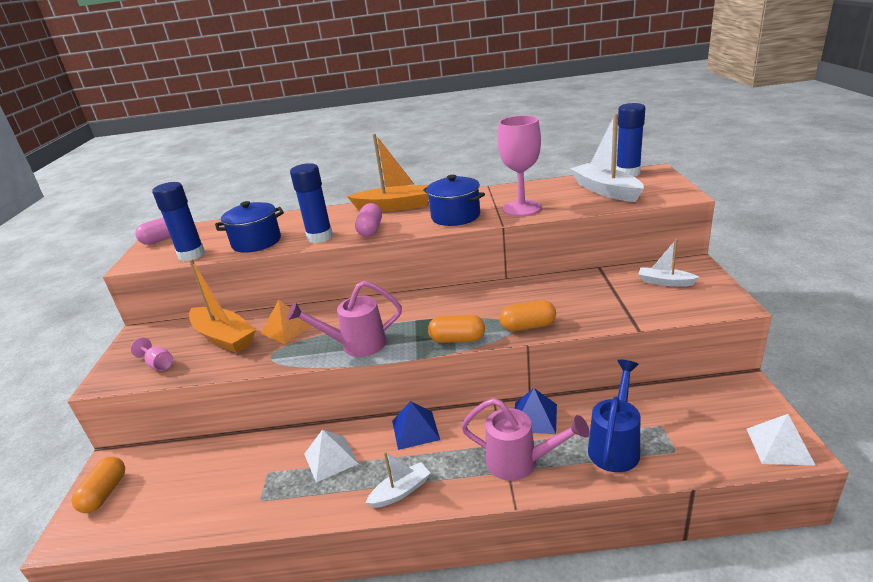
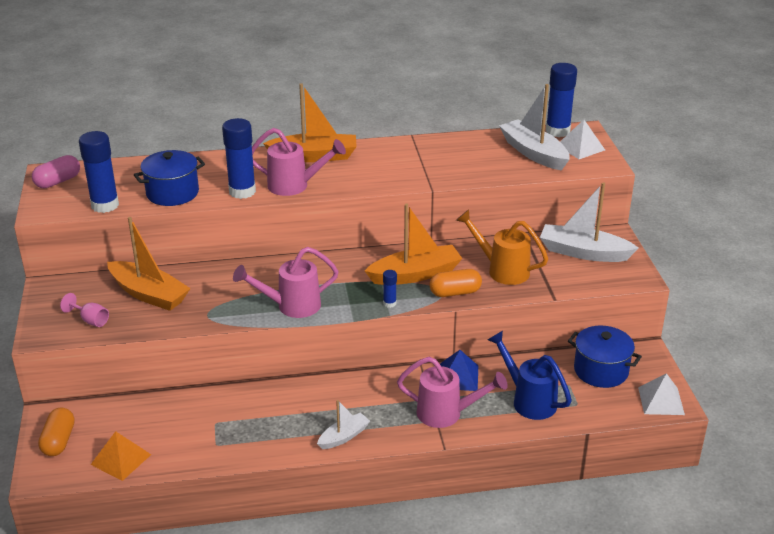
camera: 10 degrees left, 5 degrees up
orange pyramid [261,300,311,344] -> orange pyramid moved to [90,431,151,481]
white pyramid [304,430,358,483] -> white pyramid moved to [560,120,605,159]
pink capsule [355,203,382,237] -> pink watering can [252,128,346,196]
blue pyramid [392,401,440,450] -> none
blue pot [423,175,485,226] -> blue pot moved to [568,326,642,388]
orange capsule [428,315,485,343] -> blue glue stick [383,270,397,308]
pink goblet [498,115,541,216] -> none
blue watering can [588,360,640,472] -> blue watering can turned 60 degrees counterclockwise [488,331,572,420]
white boat [638,239,700,287] -> white boat [540,182,638,262], size x1.79
none -> orange boat [365,204,463,285]
none -> orange watering can [456,209,548,285]

